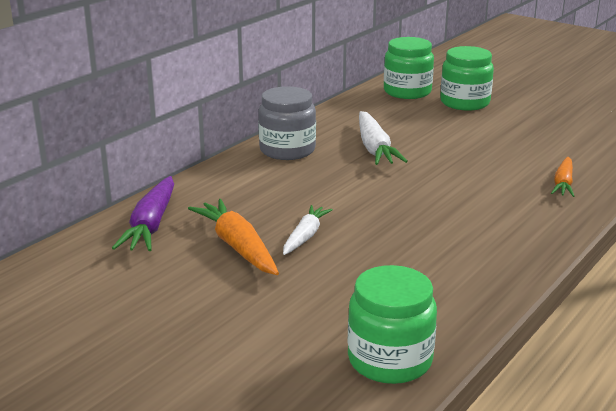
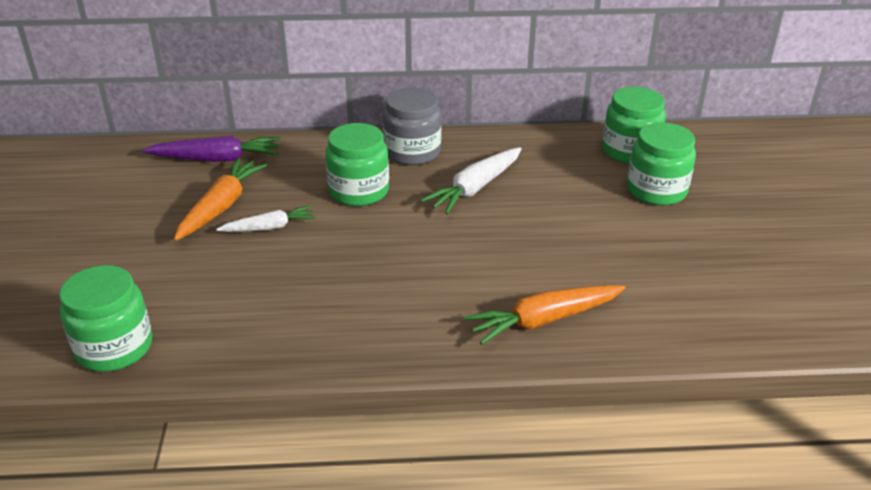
camera: 50 degrees right, 10 degrees up
purple carrot [112,176,174,251] -> purple carrot turned 150 degrees counterclockwise [143,136,280,162]
orange carrot [551,157,574,197] -> orange carrot [464,285,626,345], size x1.55
none -> green jar [325,123,389,206]

